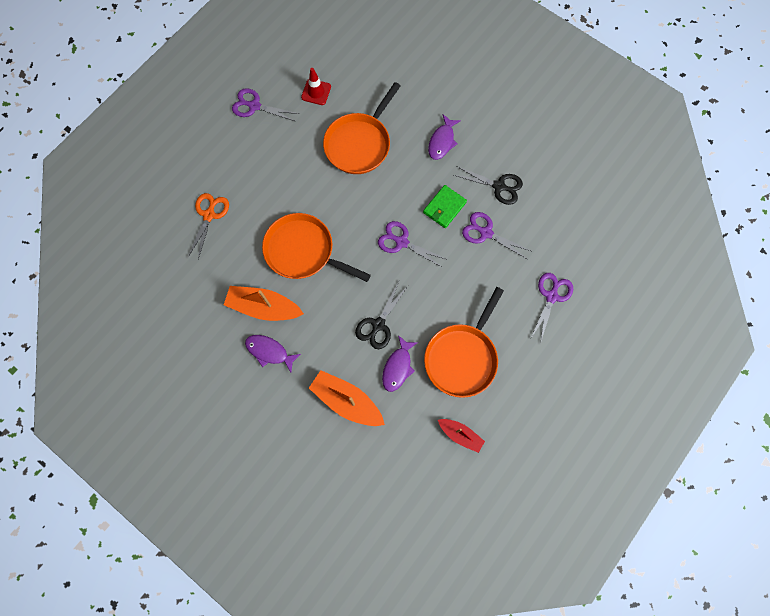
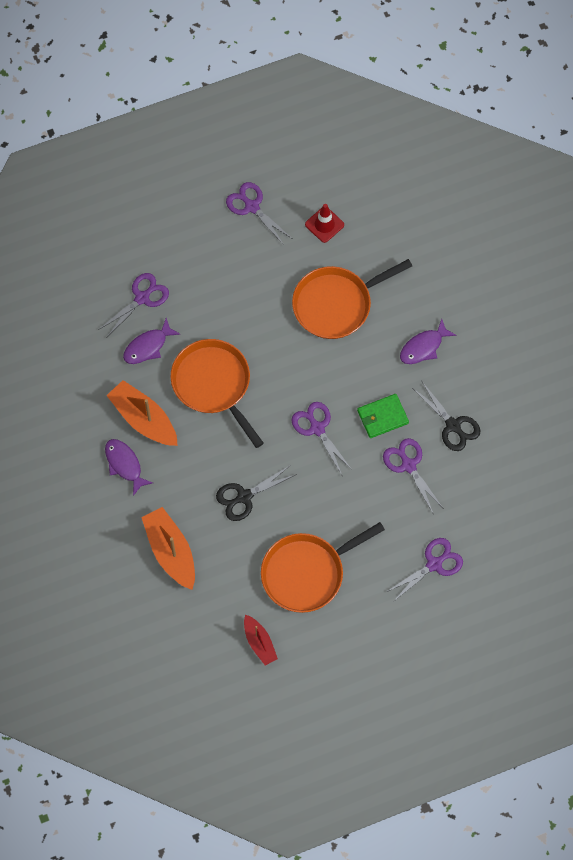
camera: 30 degrees right, 5 degrees down
orange scissors [188,193,229,259] -> purple scissors [98,273,169,337]
purple fish [382,335,418,392] -> purple fish moved to [123,318,180,364]

